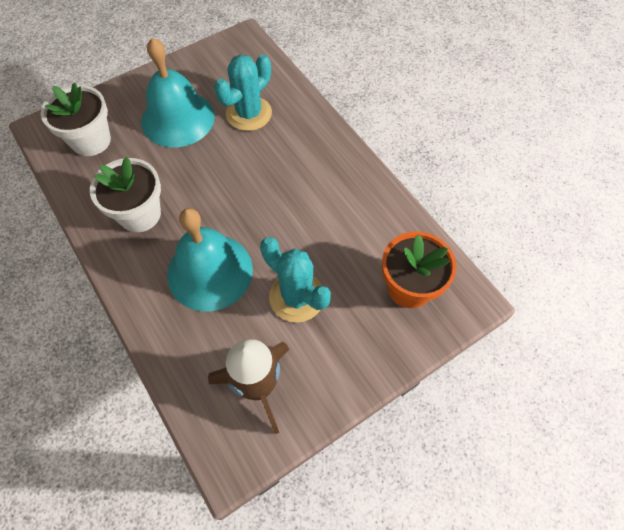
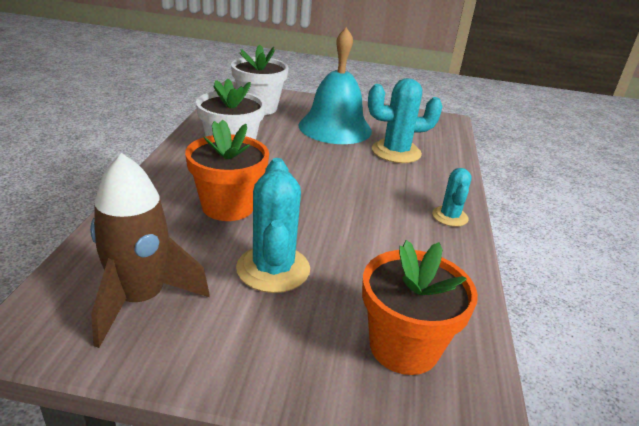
camera: 40 degrees right, 30 degrees down
turquoise bell [167,208,253,312] -> orange flower pot [185,119,269,221]
none -> turquoise cactus [432,168,472,227]

